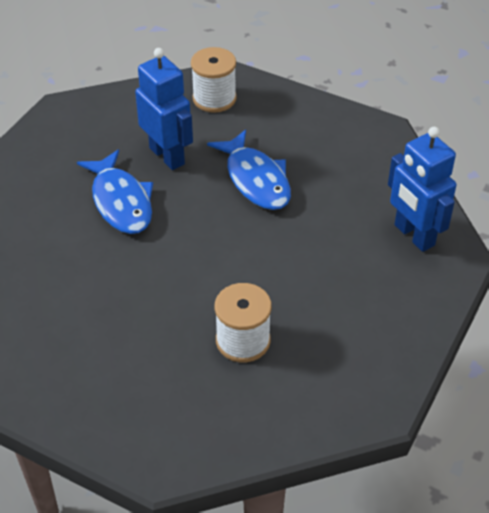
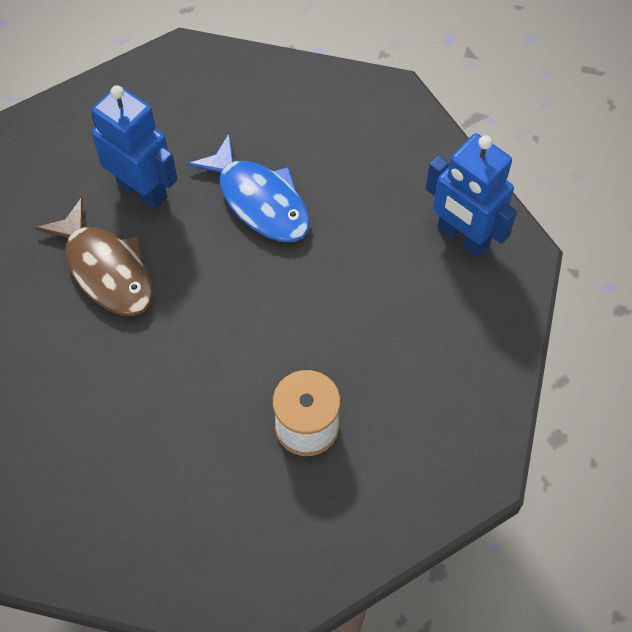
camera: 15 degrees left, 15 degrees up
blue fish [77,149,153,234] -> brown fish [35,197,153,316]
white spool [191,47,237,113] -> none

